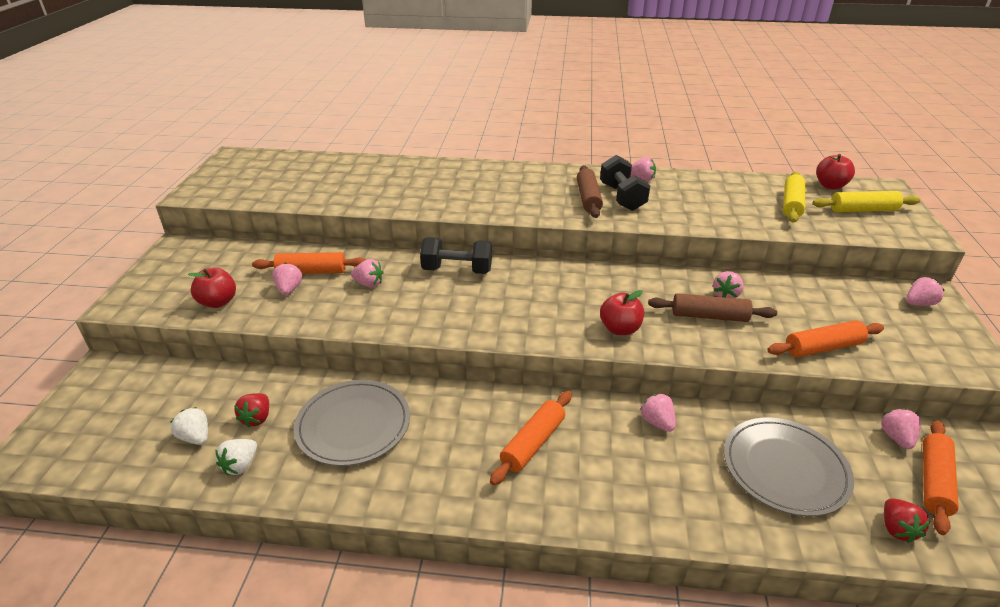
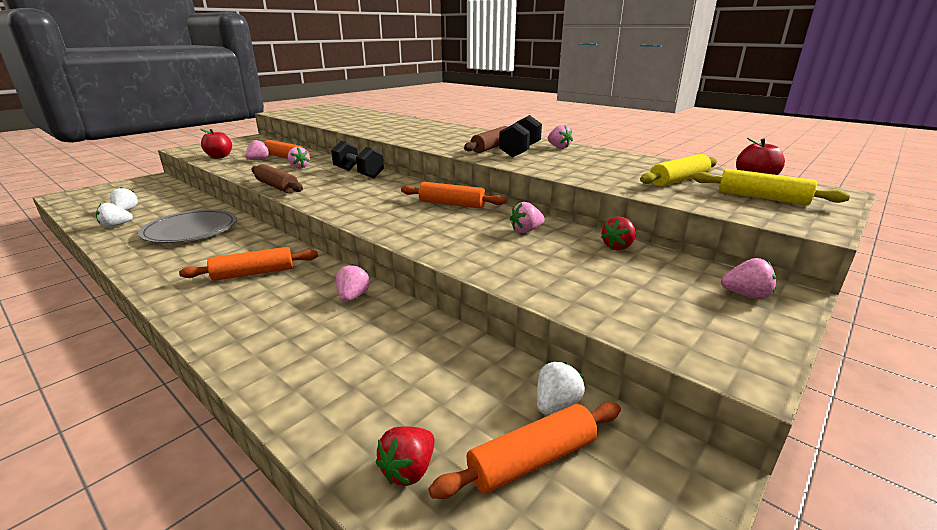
camera: 35 degrees right, 10 degrees down
red strawberry [234,393,269,427] -> red strawberry moved to [601,216,636,250]
red apple [600,290,644,335] -> none
brown rolling pin [648,293,777,322] -> brown rolling pin moved to [251,164,303,193]
grey plate [724,417,854,517] -> none
orange rolling pin [767,320,884,357] -> orange rolling pin moved to [401,182,506,209]
pink strawberry [881,408,921,449] -> white strawberry [537,362,585,415]

